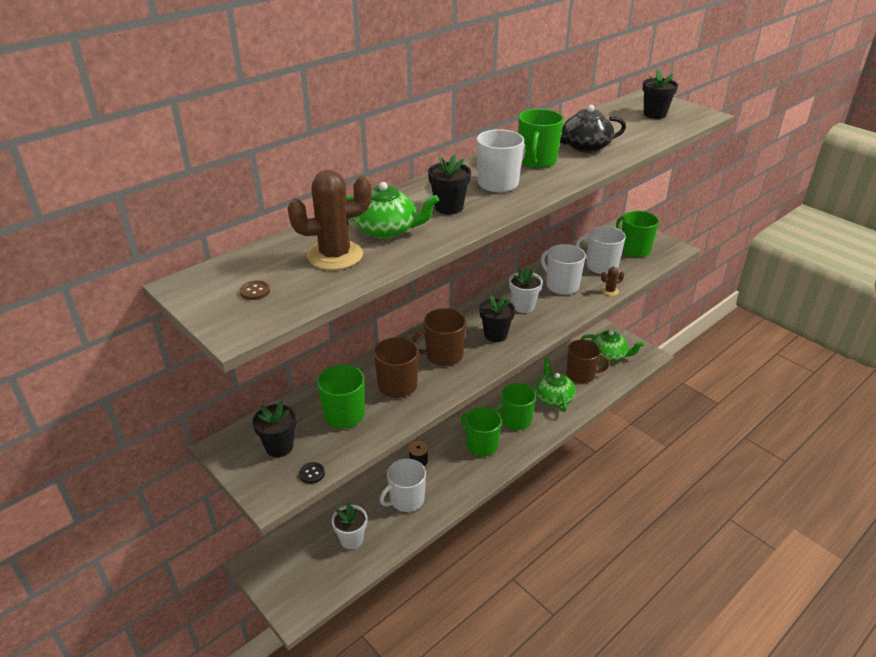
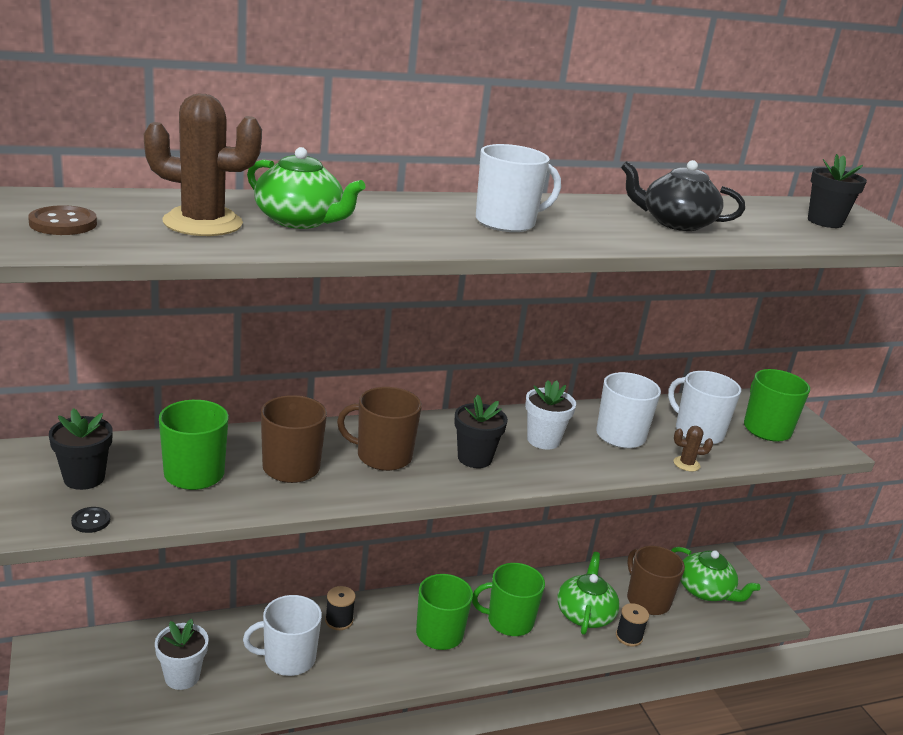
camera: 20 degrees right, 10 degrees down
brown button [240,280,270,300] -> brown button [28,205,97,235], size x1.58
black flower pot [428,155,471,215] -> none
green mug [518,109,564,168] -> none
brown mug [566,340,610,383] -> brown mug turned 150 degrees counterclockwise [627,546,685,615]
none -> black spool [616,603,649,647]

